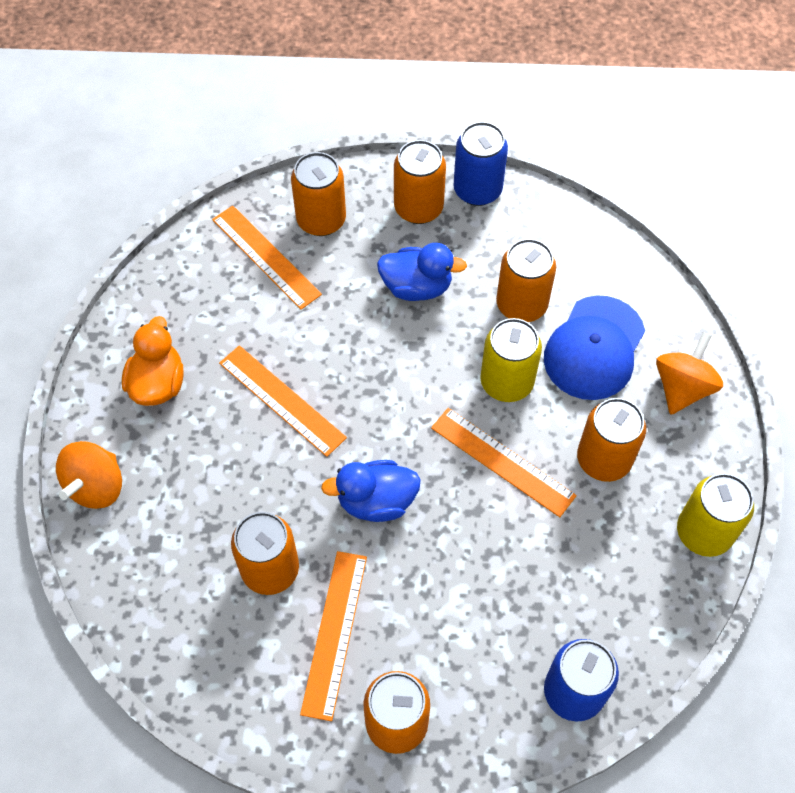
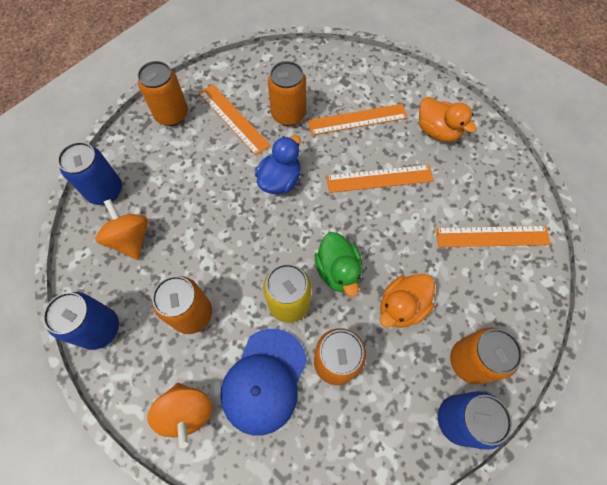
camera: 130 degrees right, 5 degrees up
orange spinning top [56,441,122,509] -> orange spinning top moved to [96,199,148,260]
orange can [291,152,346,236] -> none
blue duck [377,243,467,301] -> orange duck [380,274,435,328]
orange ruler [431,408,577,517] -> orange ruler moved to [308,104,408,135]
blue cap [544,295,645,400] -> blue cap turned 135 degrees counterclockwise [220,329,307,435]
yellow can [677,473,754,557] -> blue can [43,292,119,350]
none -> green duck [315,232,362,297]

